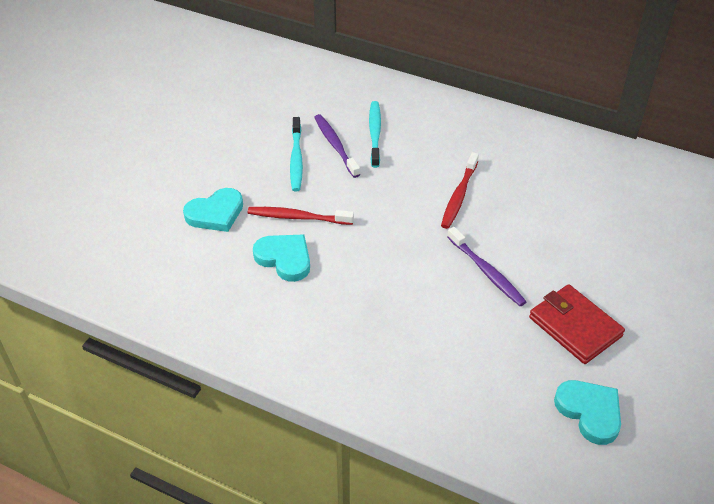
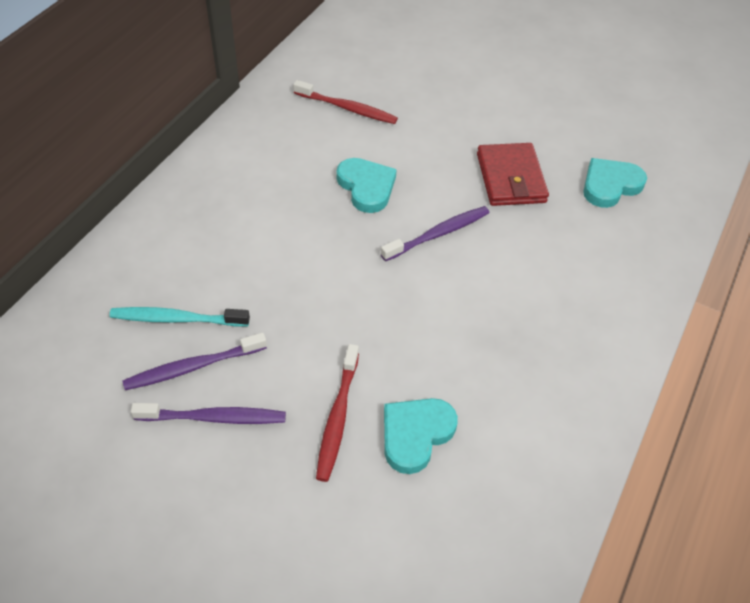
camera: 90 degrees left, 5 degrees up
turquoise heart [183,188,243,232] -> turquoise heart moved to [337,158,397,213]
turquoise toothbrush [290,117,303,192] -> purple toothbrush [131,403,286,424]
red toothbrush [441,152,479,229] -> red toothbrush moved to [293,80,398,124]
red wallet [529,284,625,364] -> red wallet turned 60 degrees counterclockwise [477,143,549,206]

